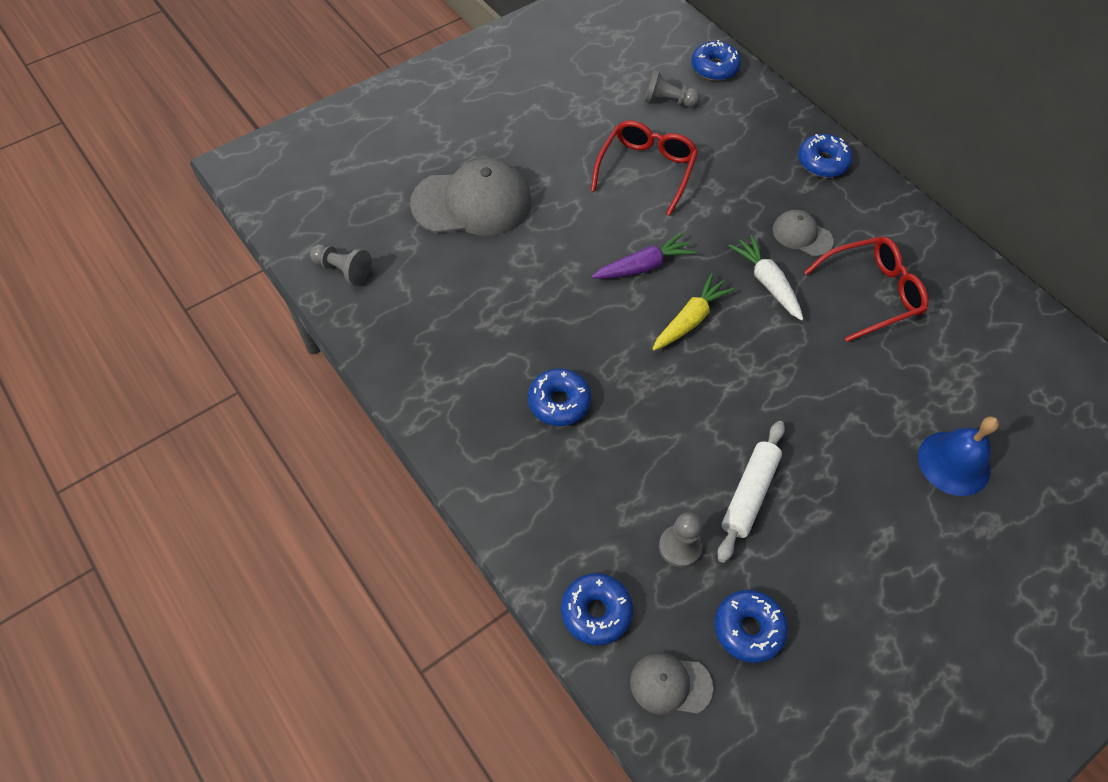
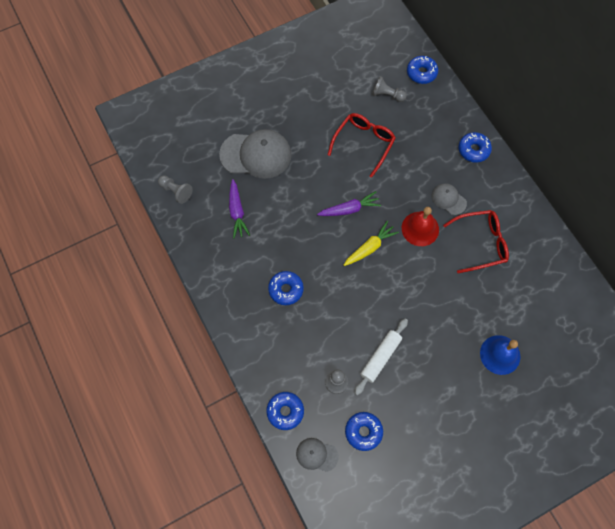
camera: 10 degrees right, 10 degrees up
white carrot [729,235,803,321] -> red bell [402,207,439,246]
none -> purple carrot [229,179,250,239]

